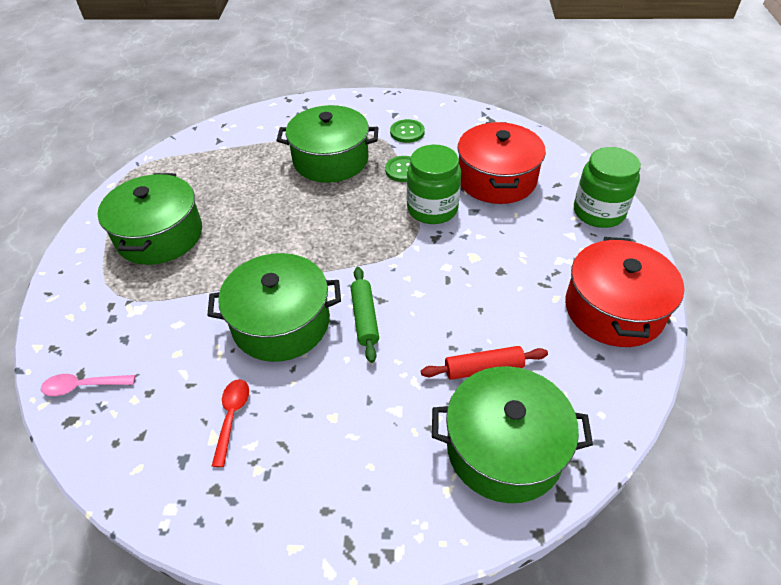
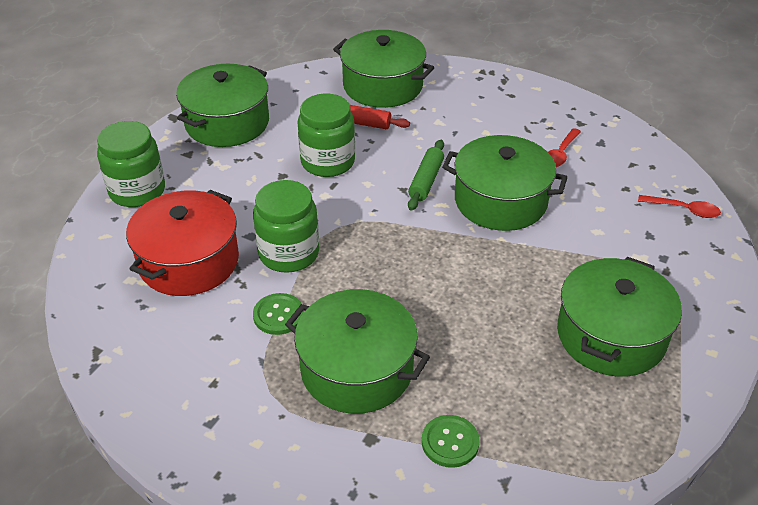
camera: 155 degrees left, 5 degrees down
pink spoon [41,374,135,396] -> red spoon [638,195,721,218]
green button [390,119,425,143] -> green button moved to [422,415,480,468]
red pot [565,237,684,347] -> green pot [176,64,269,147]
none -> green jar [297,94,355,177]

